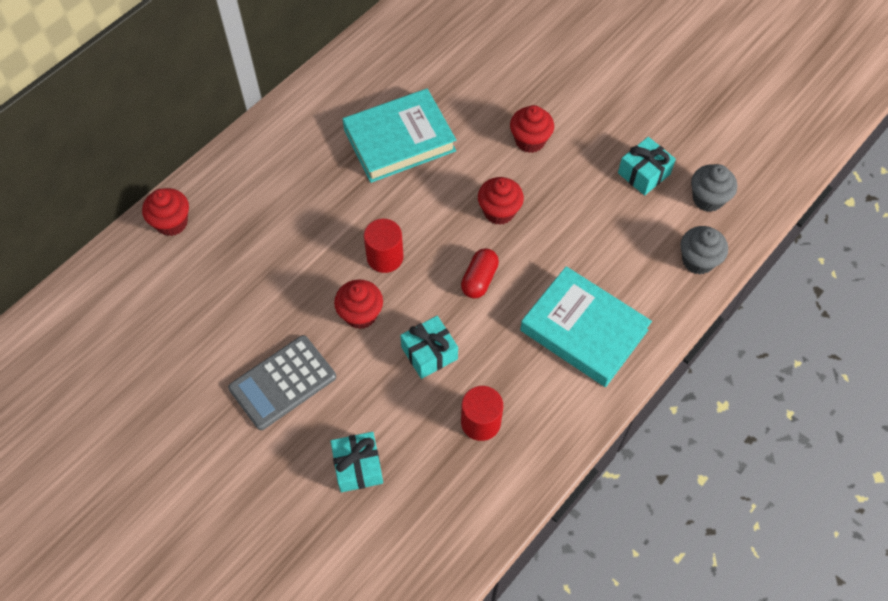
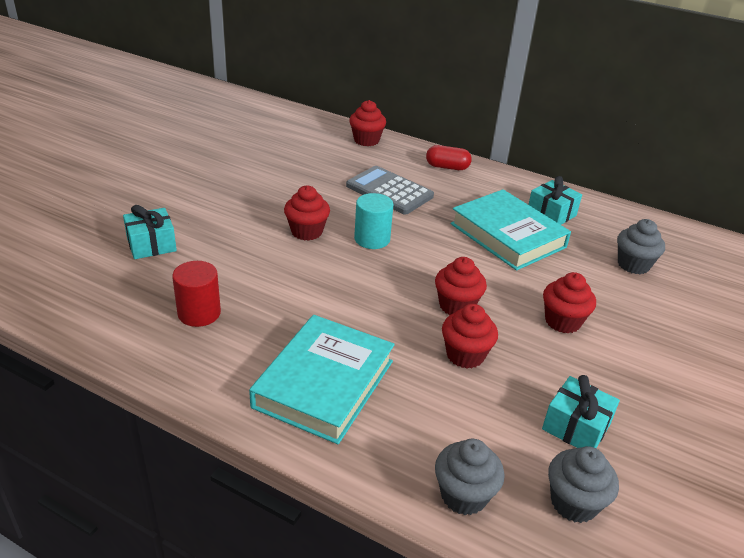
camera: 75 degrees right, 25 degrees down
grey calculator [228,335,336,430] -> grey calculator moved to [346,166,434,215]
red cylinder [364,219,404,273] -> turquoise cylinder [354,193,394,249]
turquoise gift [400,316,458,379] -> turquoise gift moved to [528,176,582,225]
red capsule [461,248,499,299] -> red capsule moved to [426,145,472,170]
none -> red cupcake [442,304,498,368]
none -> grey cupcake [617,219,665,274]

